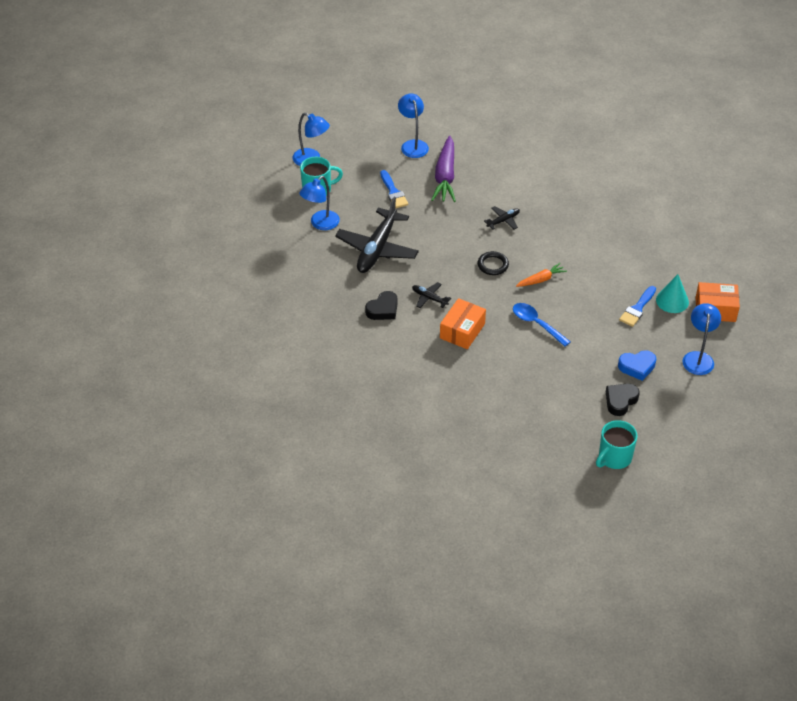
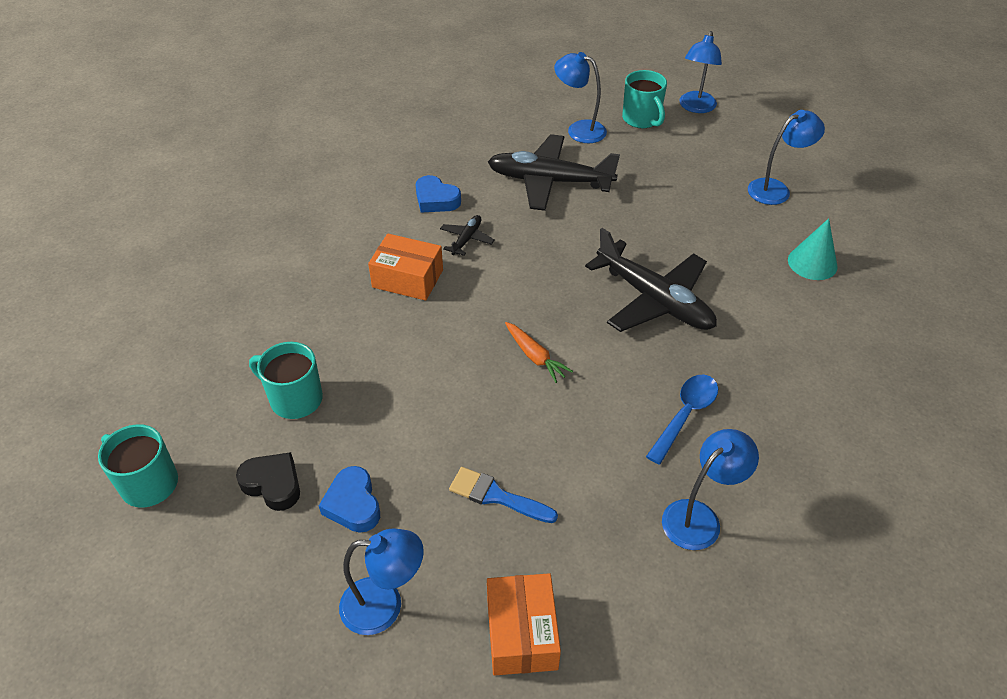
camera: 80 degrees right, 0 degrees up
black heart [365,291,397,320] -> blue heart [416,175,461,212]
blue brush [380,170,409,209] -> none
purple carrot [431,135,456,202] -> none
black ring [478,251,509,275] -> none
black plane [484,206,520,230] -> black plane [585,228,717,332], size x2.23
blue spoon [513,303,571,347] -> blue spoon moved to [646,375,718,465]
turquoise cone [656,274,689,313] -> turquoise cone moved to [788,218,838,280]
none -> turquoise mug [249,342,323,419]
none -> blue lamp [662,429,759,550]

